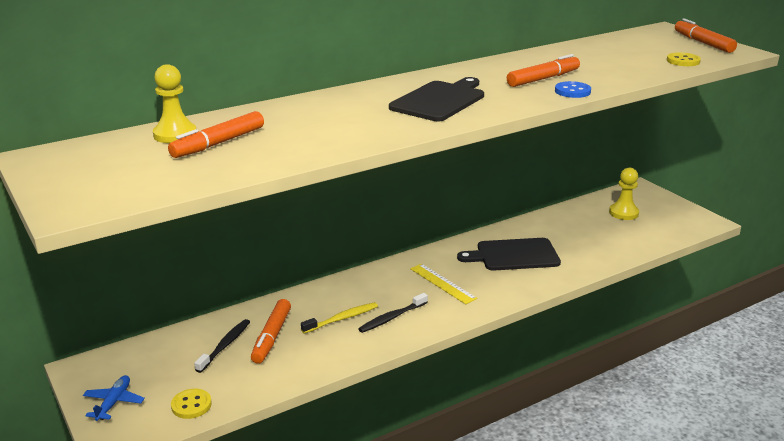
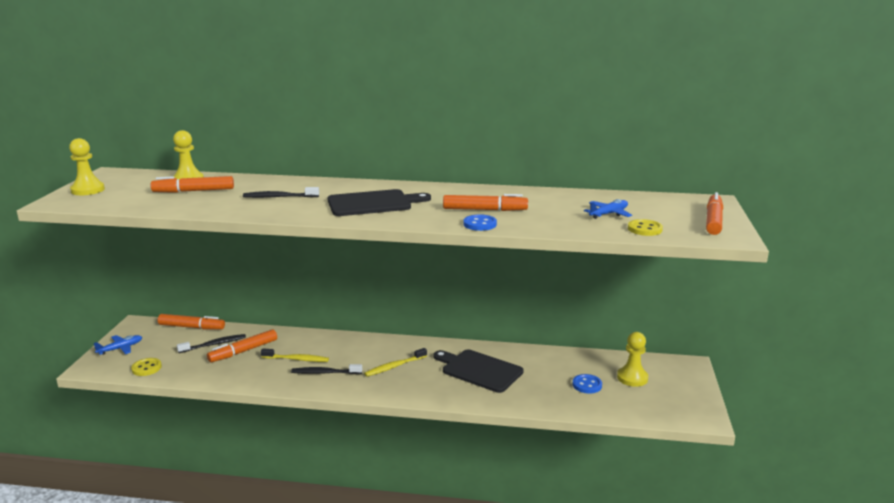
camera: 40 degrees right, 5 degrees down
yellow ruler [410,264,477,304] -> yellow toothbrush [364,348,427,377]
none -> yellow pawn [69,138,105,195]
none -> orange marker [158,314,225,329]
none -> black toothbrush [243,187,319,198]
none -> blue button [572,374,602,394]
none -> blue plane [584,199,632,219]

